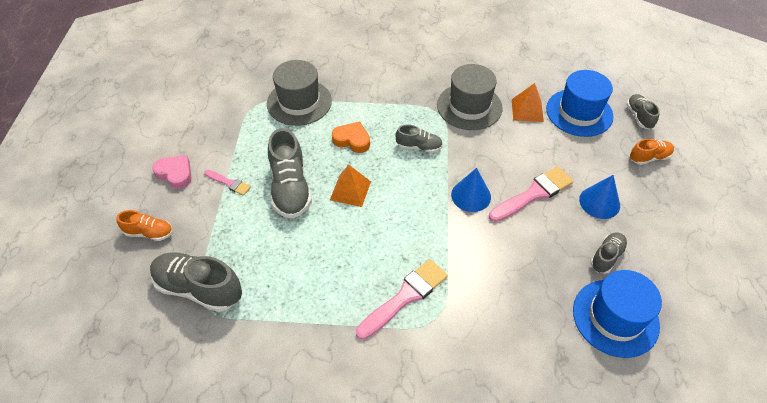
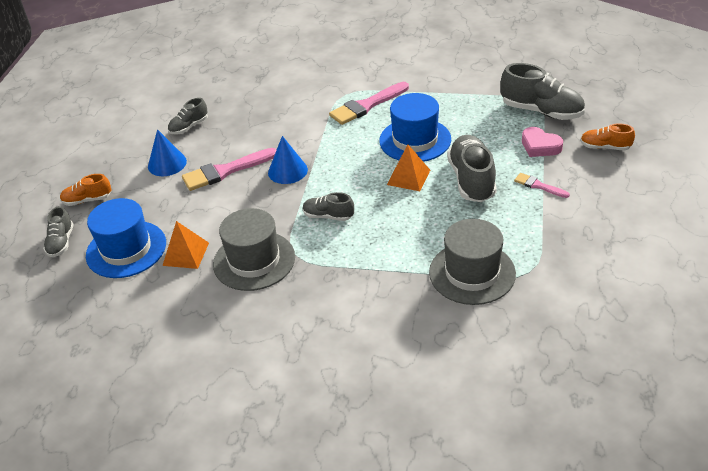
camera: 170 degrees left, 10 degrees down
pink heart [152,155,192,189] -> pink heart moved to [522,127,563,157]
orange heart [332,121,370,153] -> none
blue hat [573,270,662,358] -> blue hat moved to [379,93,451,162]

